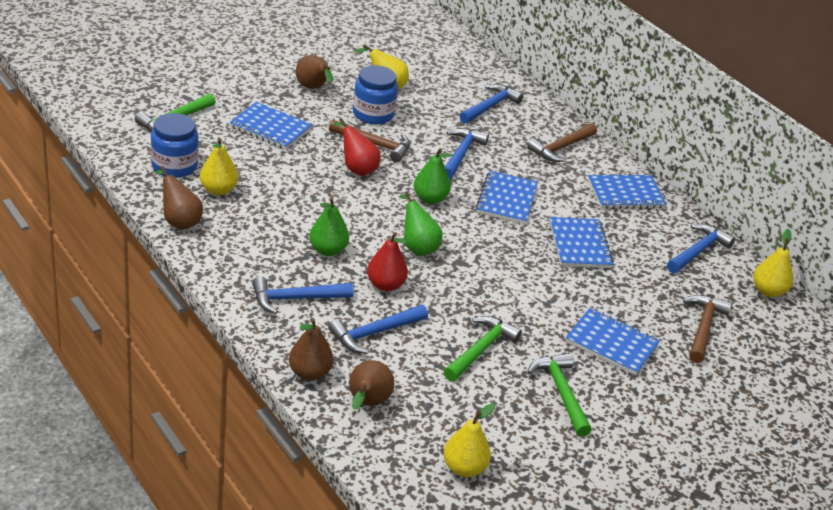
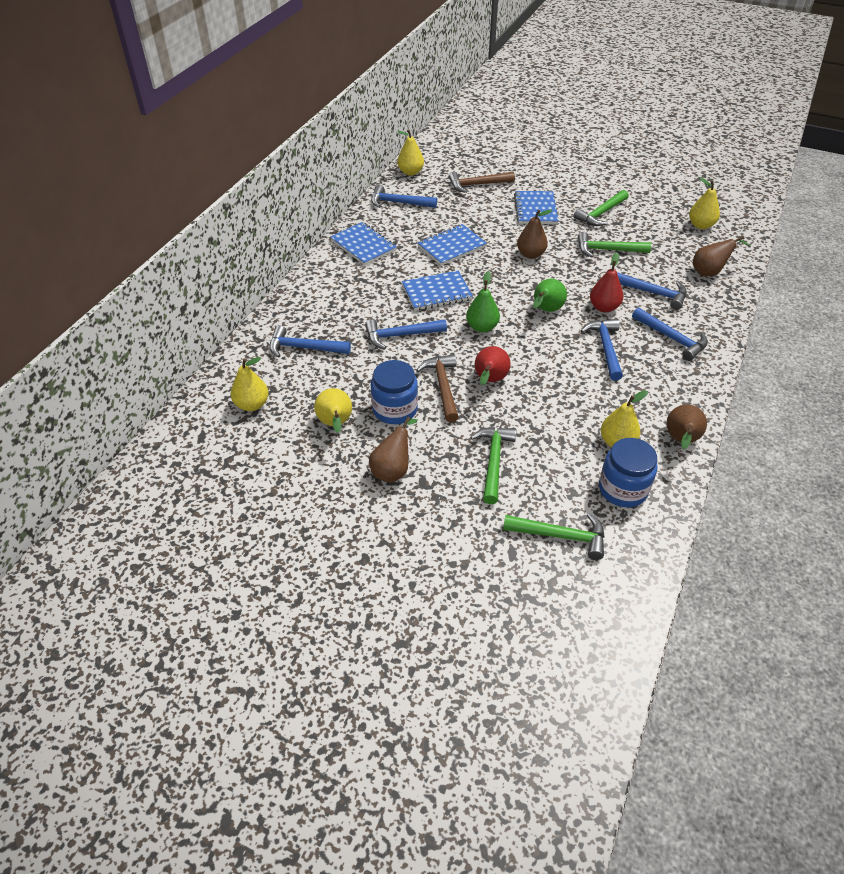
camera: 115 degrees left, 10 degrees up
blue notebook [229,102,312,150] -> green hammer [470,427,516,504]
brown pear [289,318,333,381] -> brown pear moved to [517,209,553,259]
green pear [309,197,349,256] -> blue hammer [581,319,623,381]
brown hammer [527,123,597,162] -> none
none -> yellow pear [231,357,269,411]

